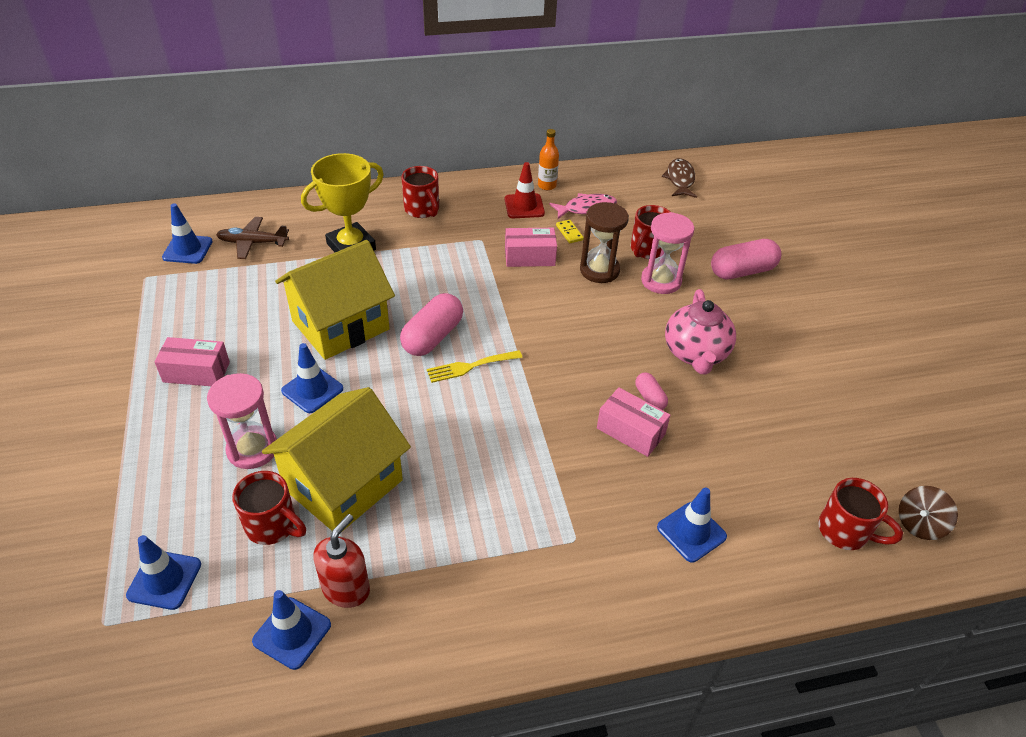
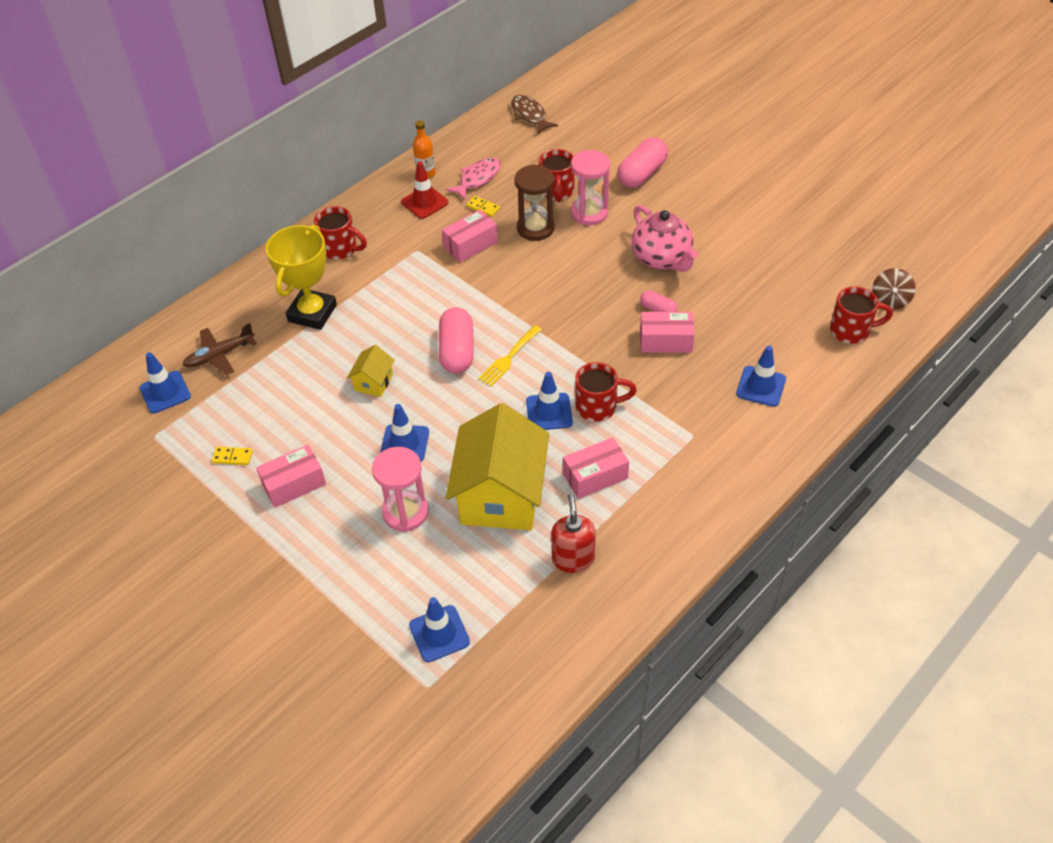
camera: 30 degrees left, 5 degrees up
red mug [232,471,306,545] -> red mug moved to [575,362,637,422]
blue traffic cone [252,590,331,670] -> blue traffic cone moved to [526,372,573,430]
yellow house [275,240,395,360] -> yellow house [347,345,395,397], size x0.44
none -> yellow domino [212,447,253,465]
none -> pink box [563,437,629,499]

